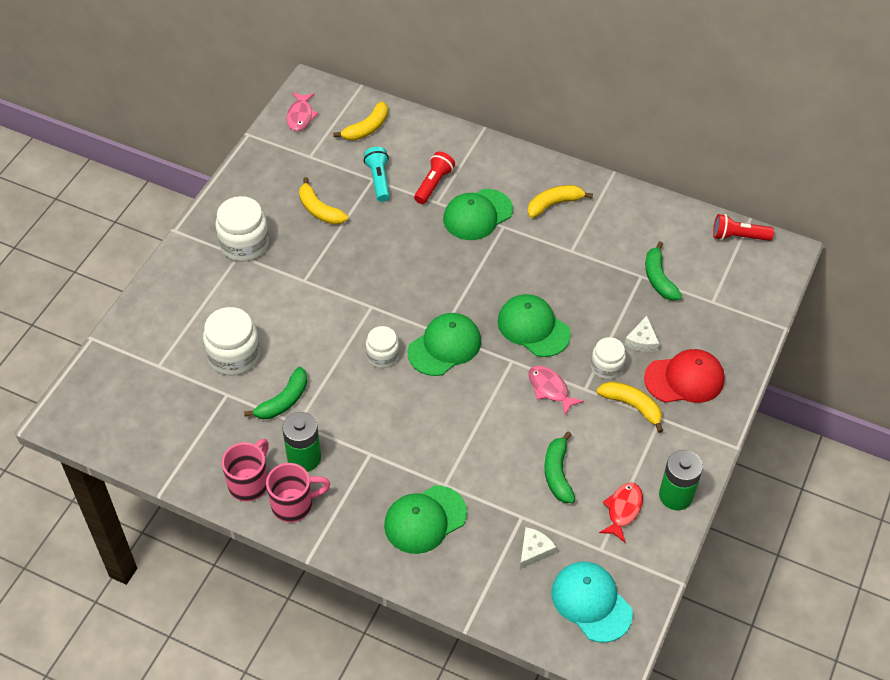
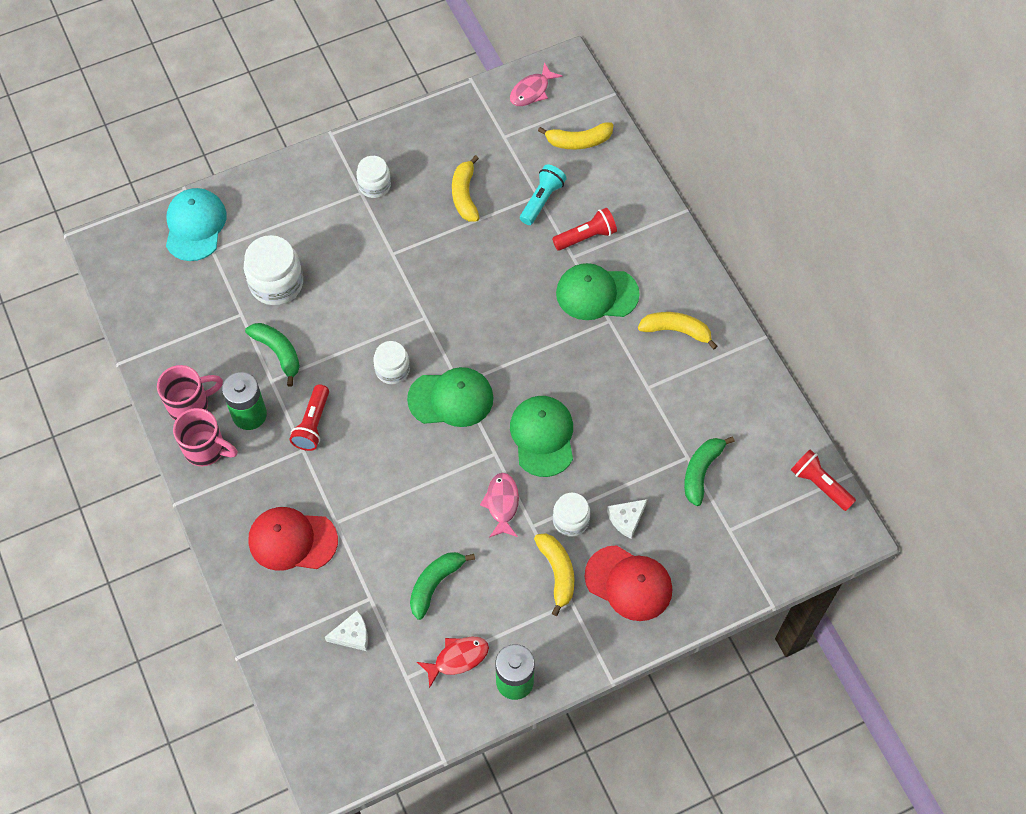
camera: 40 degrees right, 10 degrees up
white jar [215,196,269,262] -> white jar [356,156,391,198], size x0.62
green banana [244,367,307,419] -> green banana turned 120 degrees counterclockwise [245,323,300,386]
green cap [384,485,467,554] -> red cap [248,507,338,571]
turquoise cap [551,562,633,643] -> turquoise cap moved to [166,188,226,261]
none -> red flashlight [289,384,329,451]

